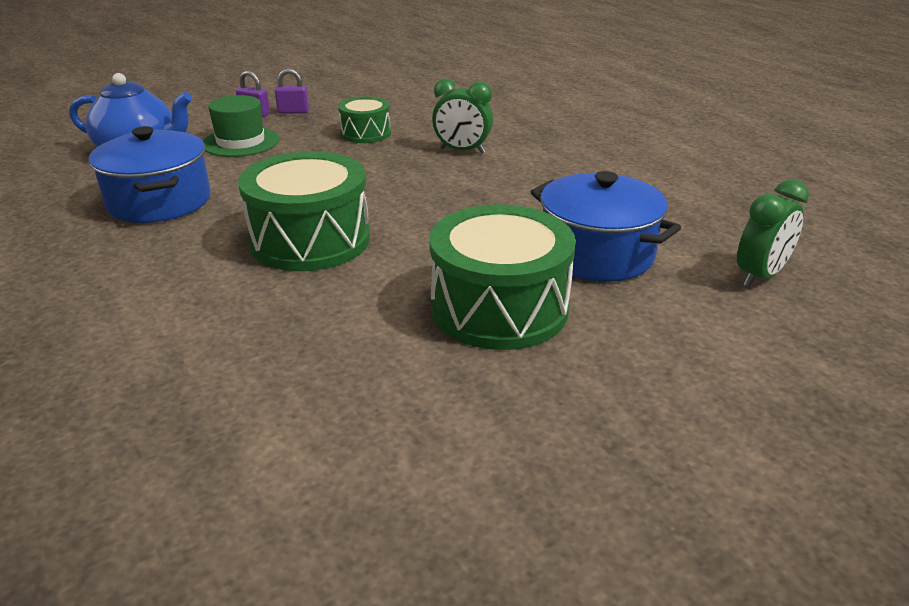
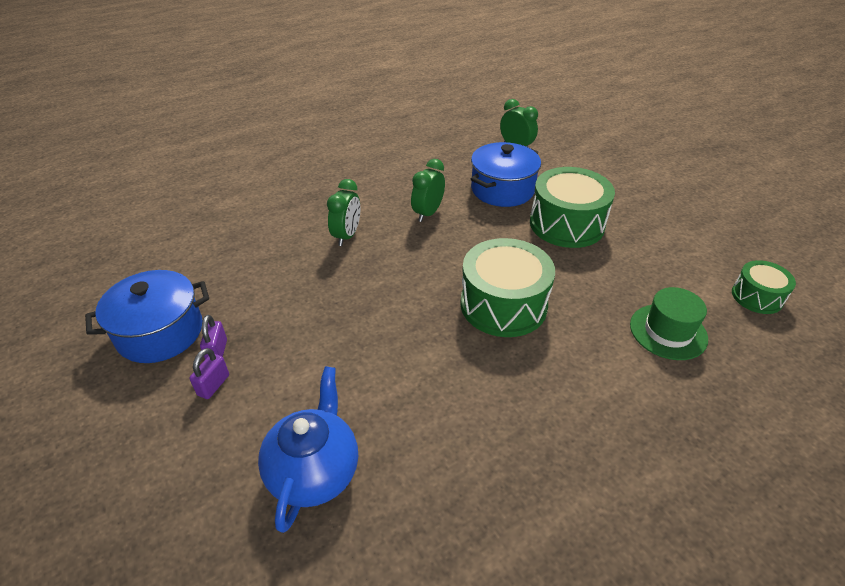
camera: 90 degrees left, 10 degrees up
blue pot [89,126,211,223] -> blue pot moved to [85,270,209,363]
green hat [203,95,279,157] -> green hat moved to [630,287,708,360]
green drum [338,96,391,143] -> green drum moved to [732,260,796,314]
none -> green clock [411,159,445,222]

